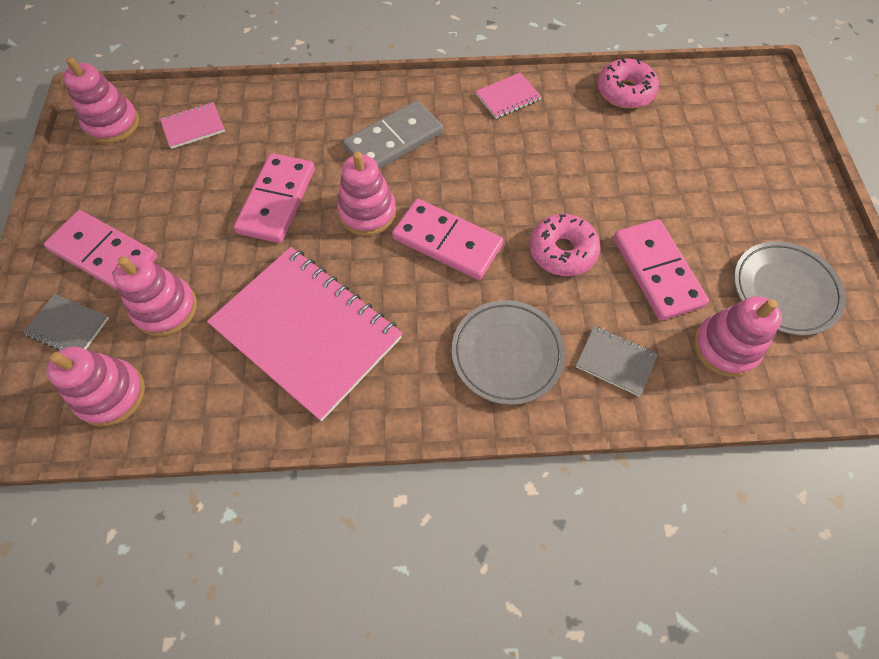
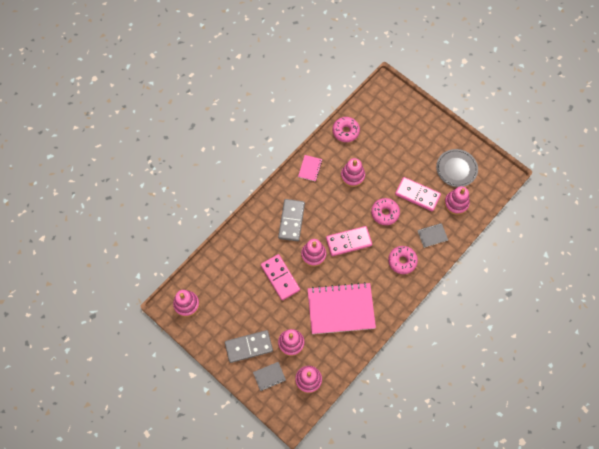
camera: 45 degrees left, 5 degrees up
pink domino [44,210,158,291] -> grey domino [225,330,273,363]
pink notebook [160,102,225,149] -> none
grey plate [452,300,565,405] -> pink donut [388,246,418,274]
none -> pink stacking toy [341,158,365,187]

